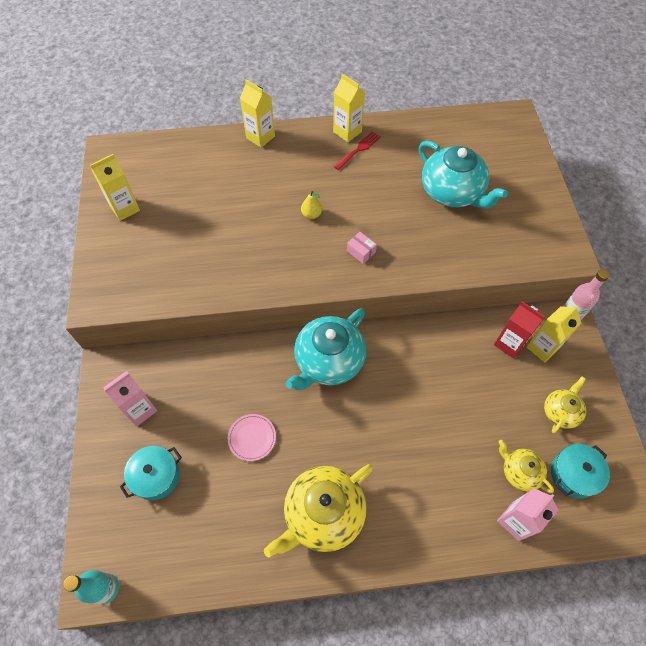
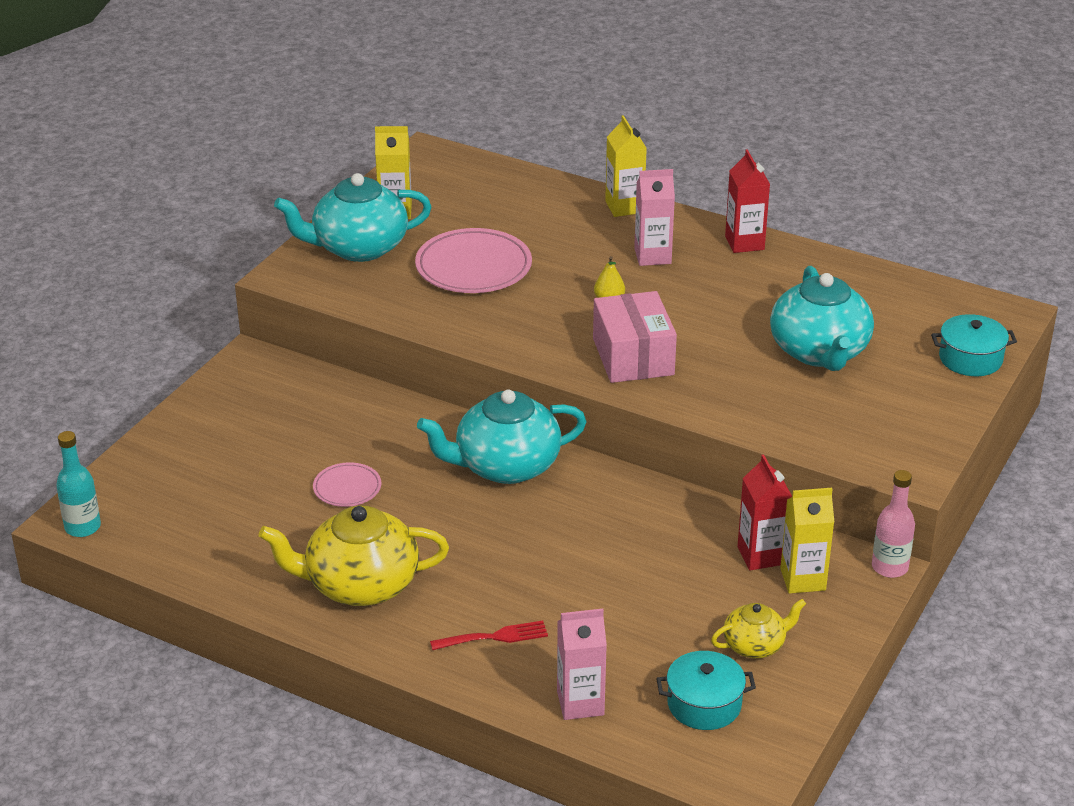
camera: 35 degrees right, 25 degrees down
pink carton [103,371,158,426] -> pink carton moved to [634,169,675,266]
turquoise pot [120,446,182,500] -> turquoise pot moved to [931,314,1017,376]
yellow carton [333,74,365,142] -> red carton [725,149,770,253]
red fork [334,132,381,170] -> red fork moved to [430,621,548,650]
pink box [347,232,377,264] -> pink box [593,291,677,383], size x2.31
yellow teapot [498,440,554,493] -> none
none -> turquoise teapot [274,173,431,262]
none -> pink plate [415,228,532,293]

